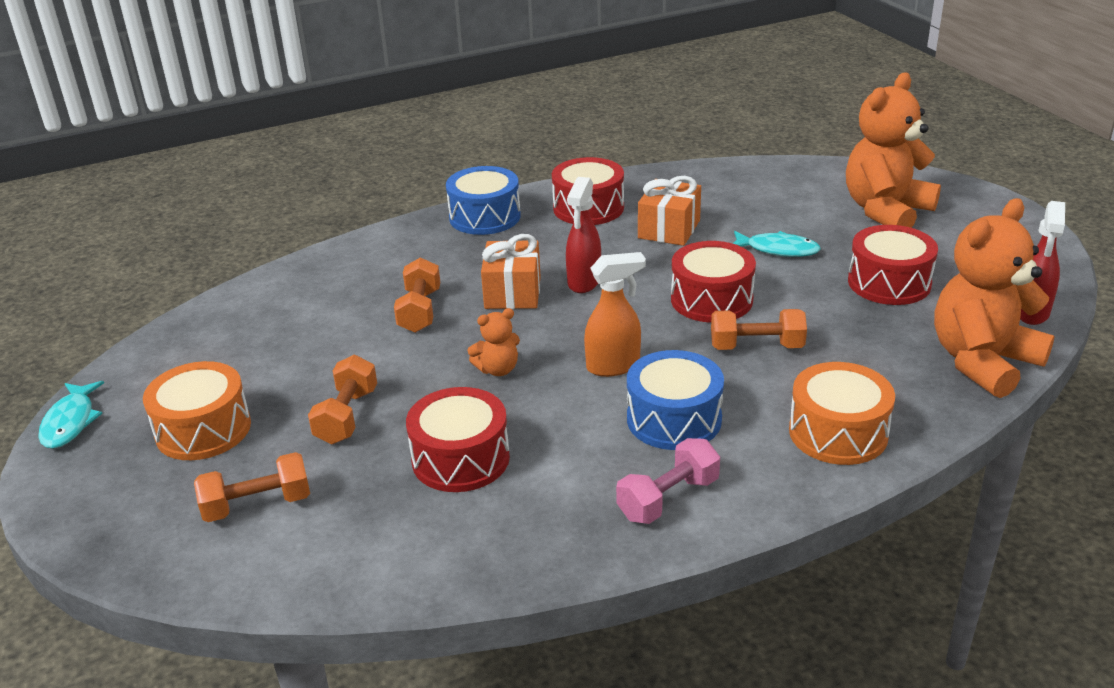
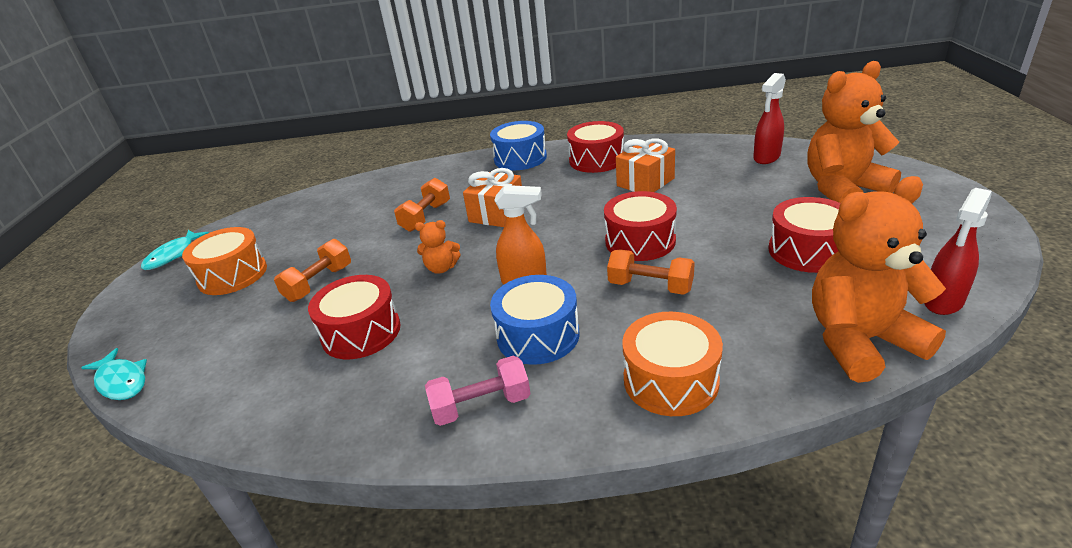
camera: 25 degrees right, 0 degrees up
orange dumbbell [194,452,310,522] -> none
red spray bottle [566,177,601,293] -> red spray bottle moved to [753,73,786,164]
turquoise fish [732,231,821,257] -> turquoise fish moved to [81,348,147,400]

